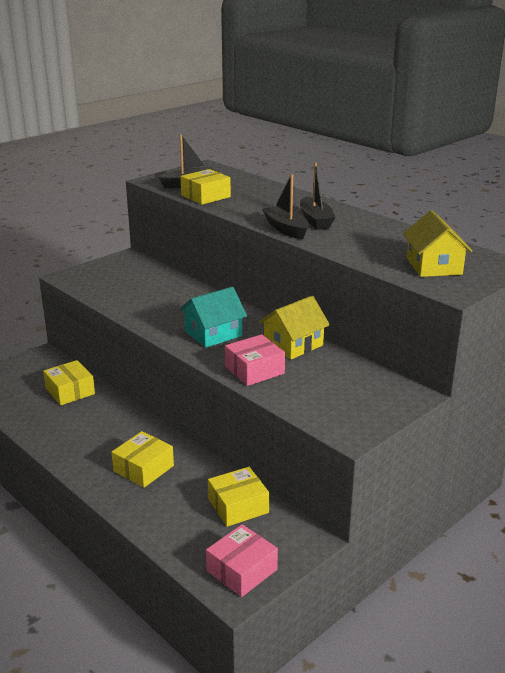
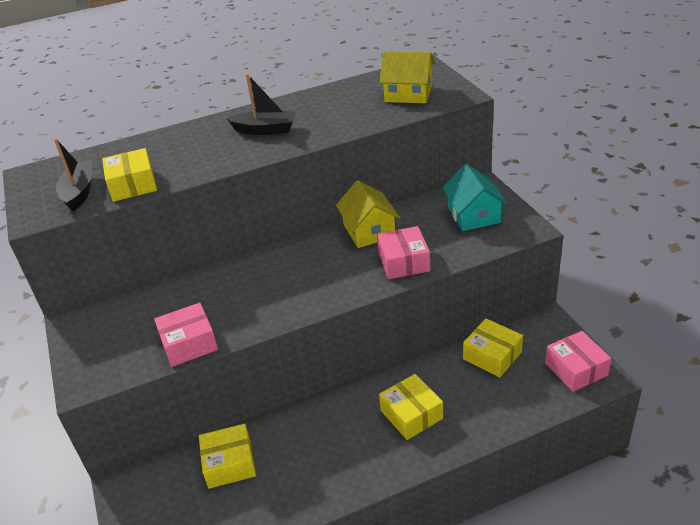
camera: 65 degrees left, 10 degrees up
turquoise house [180,287,247,348] -> turquoise house moved to [442,164,508,231]
yellow box [208,467,269,527] -> yellow box turned 45 degrees counterclockwise [463,318,523,377]
black boat [262,174,309,240] -> none
none -> pink box [154,303,218,367]

